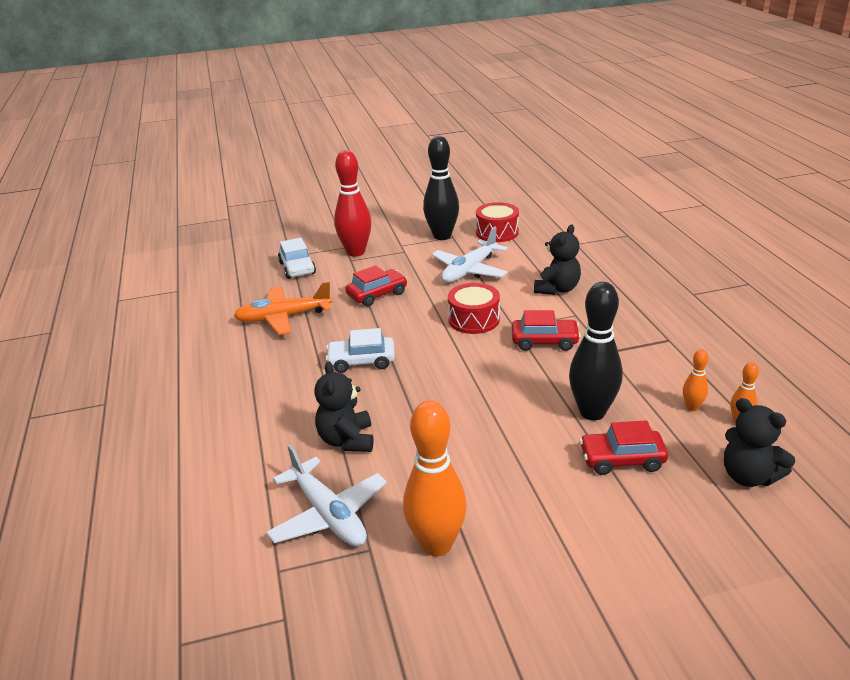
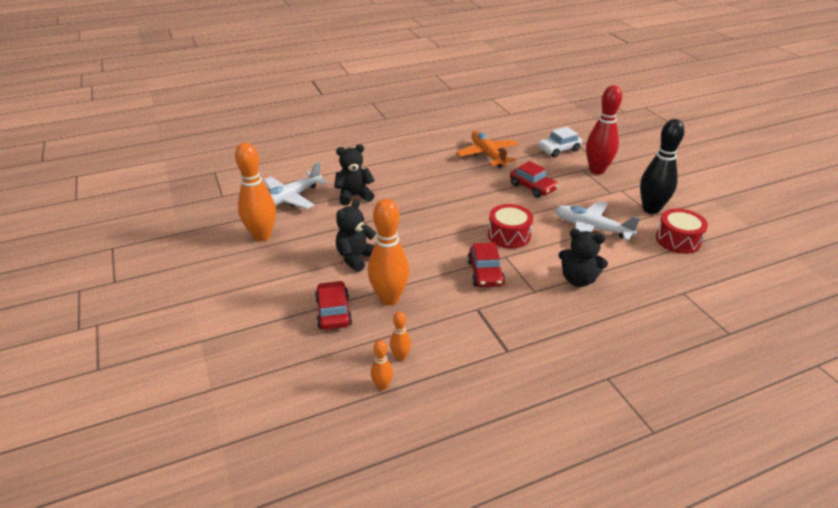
camera: 80 degrees right, 5 degrees up
white car [326,328,395,373] -> none
black bowling pin [569,282,622,420] -> orange bowling pin [368,199,409,305]
black teddy bear [724,398,795,487] -> black teddy bear moved to [336,199,376,272]

